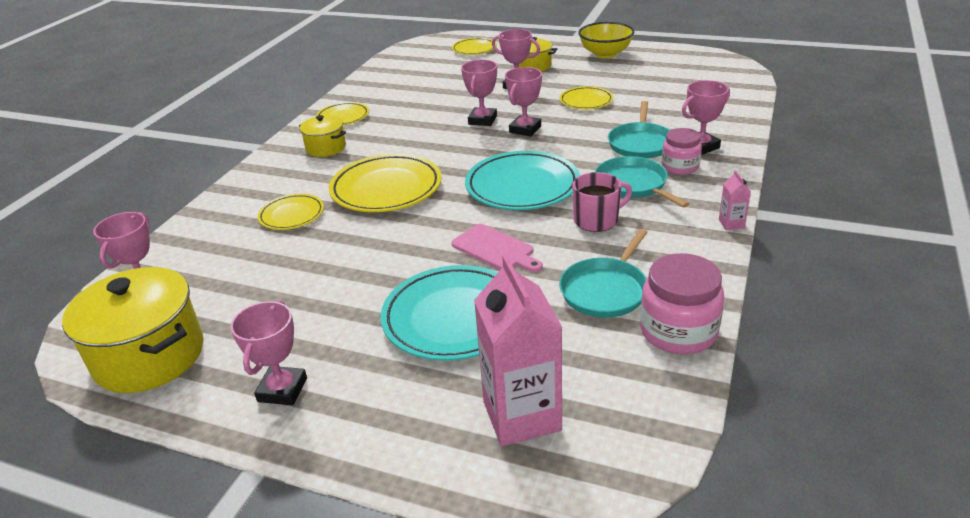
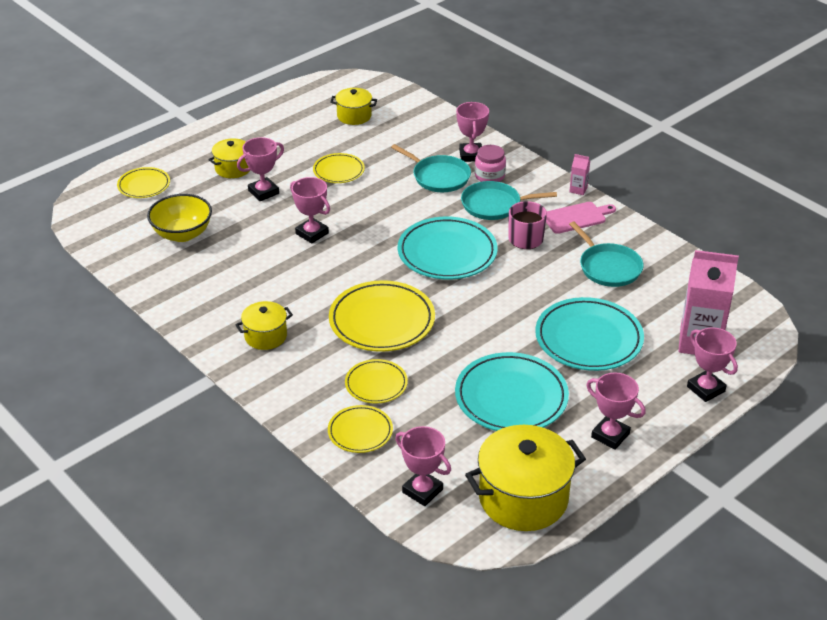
camera: 65 degrees left, 5 degrees up
yellow plate [316,102,369,125] -> yellow plate moved to [328,405,393,453]
pink cutting board [451,224,543,272] -> pink cutting board moved to [546,202,616,234]
pink trophy [505,67,542,136] -> pink trophy moved to [687,327,738,402]
yellow bowl [579,22,634,58] -> yellow bowl moved to [147,194,212,242]
pink jar [640,253,724,354] -> none
none -> yellow pot [330,88,377,125]
none -> turquoise plate [455,352,569,431]

